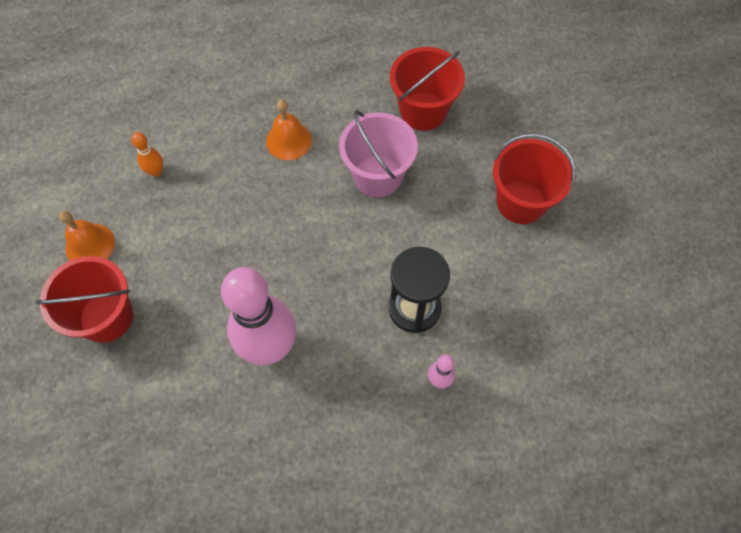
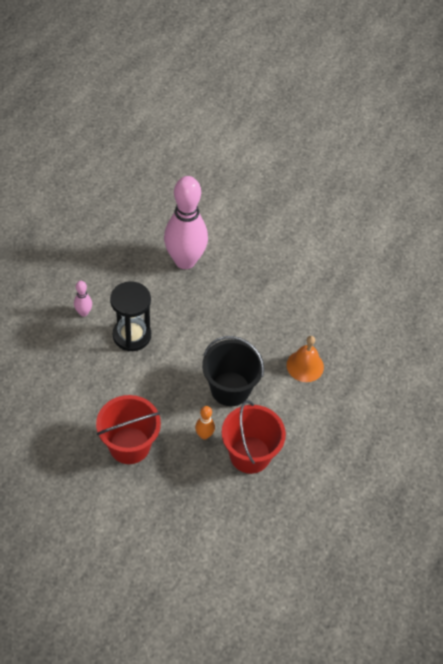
camera: 130 degrees right, 10 degrees down
red bucket [35,256,133,343] -> none
orange bell [59,210,115,260] -> none
orange bowling pin [131,132,163,177] -> orange bowling pin moved to [195,406,215,440]
pink bucket [339,110,418,198] -> black bucket [202,336,264,406]

